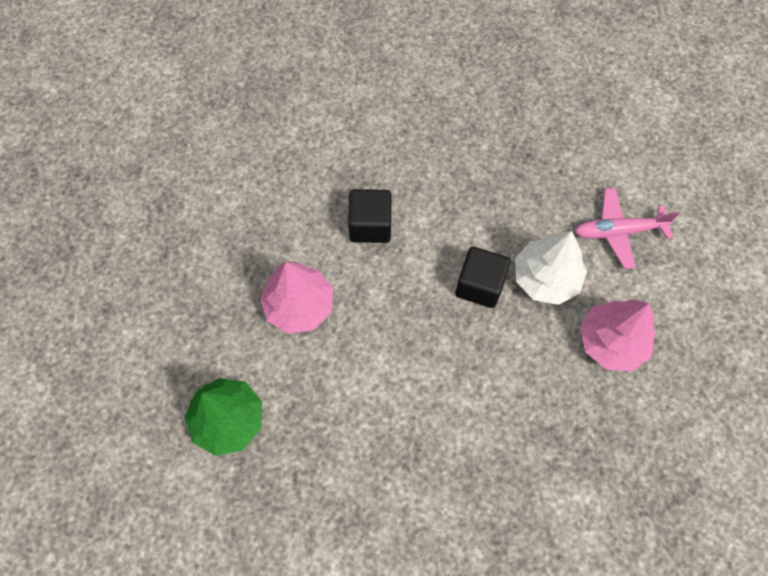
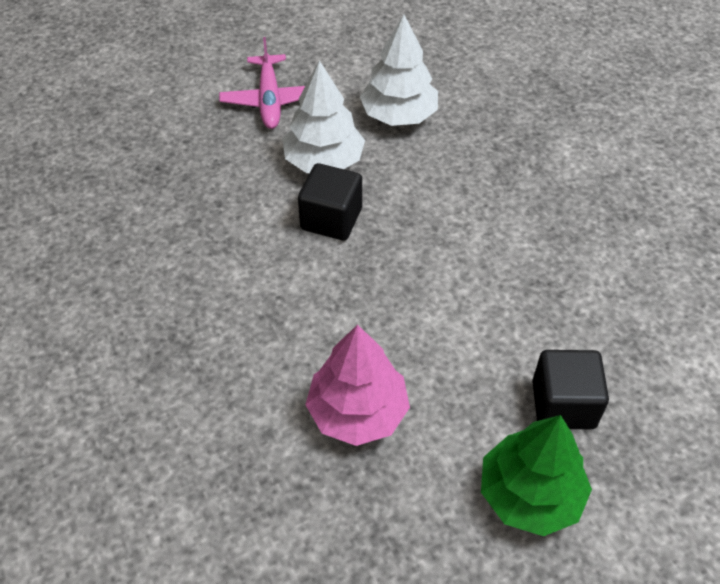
camera: 90 degrees left, 15 degrees down
black cube [348,189,392,243] -> black cube moved to [532,350,609,429]
pink tree [580,300,655,371] -> white tree [360,14,438,126]

